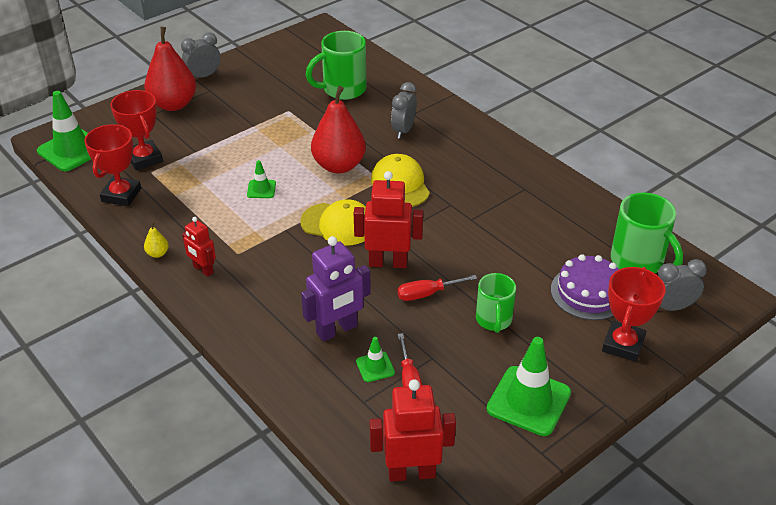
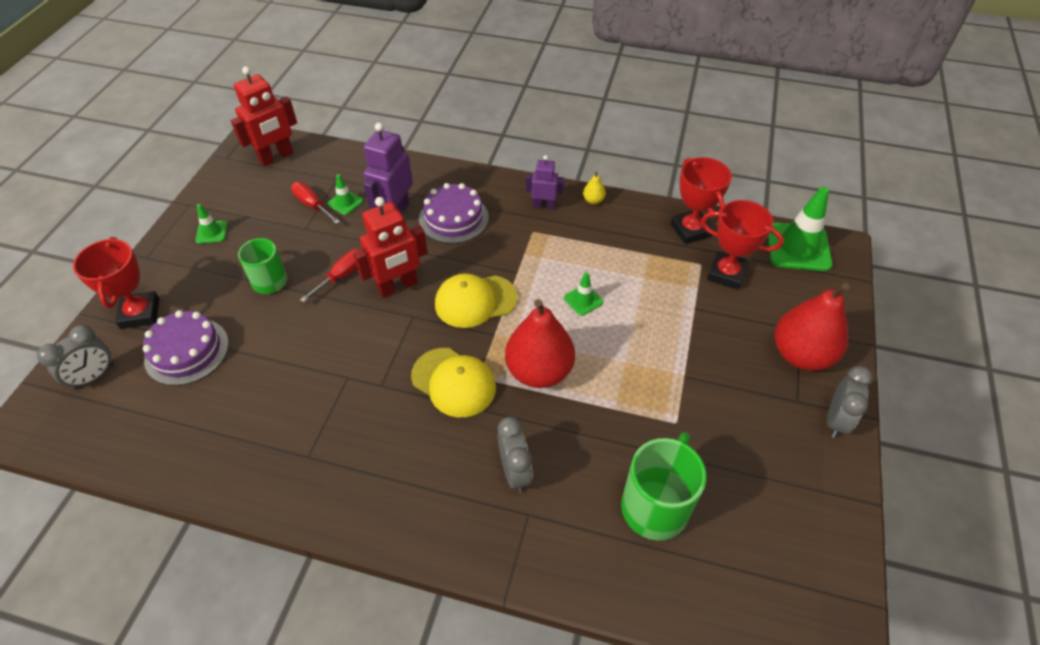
camera: 145 degrees right, 10 degrees up
red robot [182,217,216,277] -> purple robot [526,155,564,210]
green traffic cone [487,337,571,436] -> green traffic cone [195,204,228,244], size x0.49
green mug [611,193,683,273] -> none
none -> purple cake [419,183,489,244]

